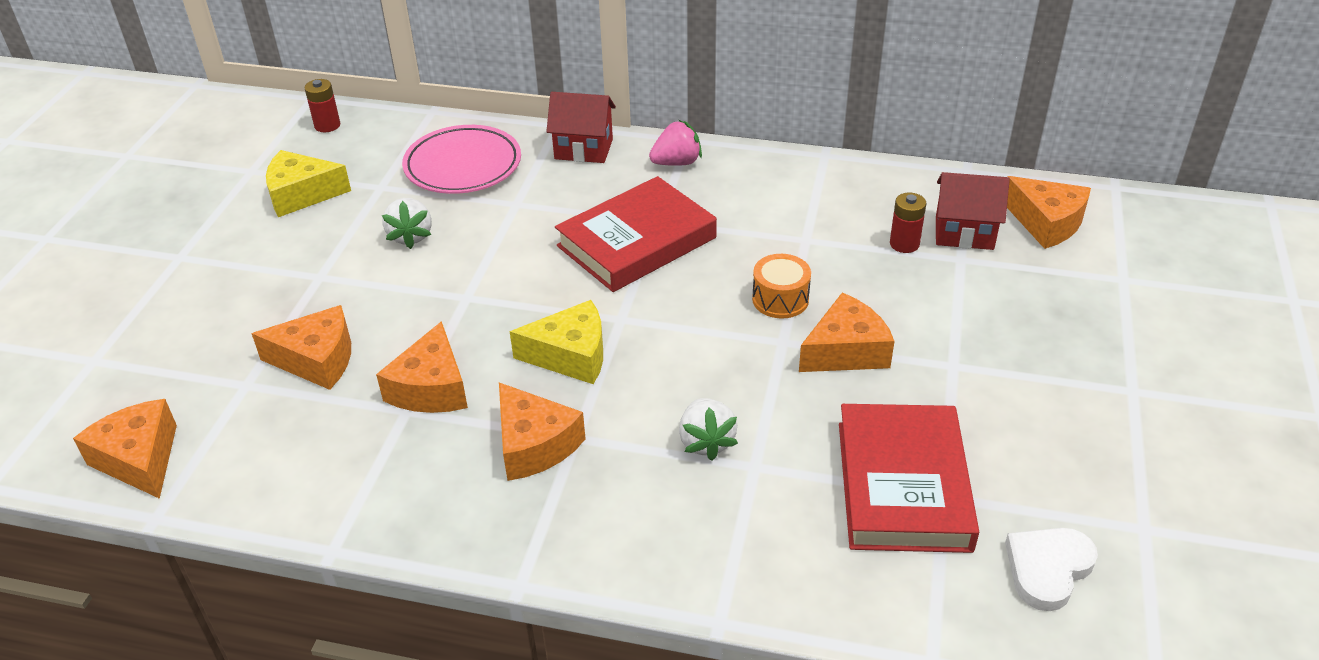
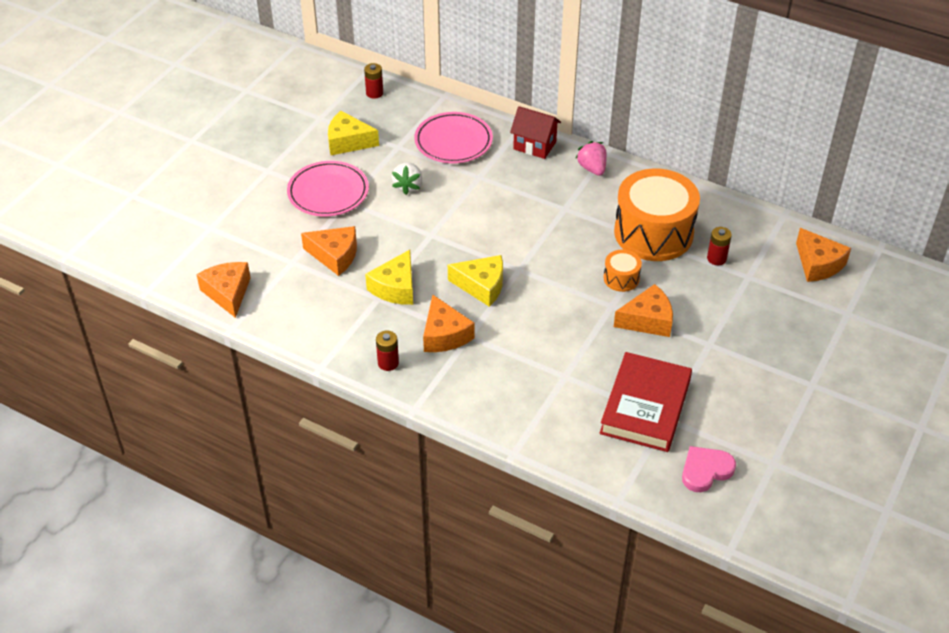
camera: 15 degrees right, 5 degrees up
orange cheese [376,321,468,413] -> yellow cheese [365,250,413,305]
red book [555,176,717,292] -> none
pink strawberry [649,120,702,166] -> pink strawberry turned 105 degrees counterclockwise [575,141,607,176]
white strawberry [679,398,738,461] -> none
red house [936,172,1010,250] -> none
white heart [1005,528,1098,611] -> pink heart [682,446,736,492]
none -> pink plate [287,161,369,216]
none -> red battery [376,330,399,371]
none -> orange drum [614,169,700,261]

